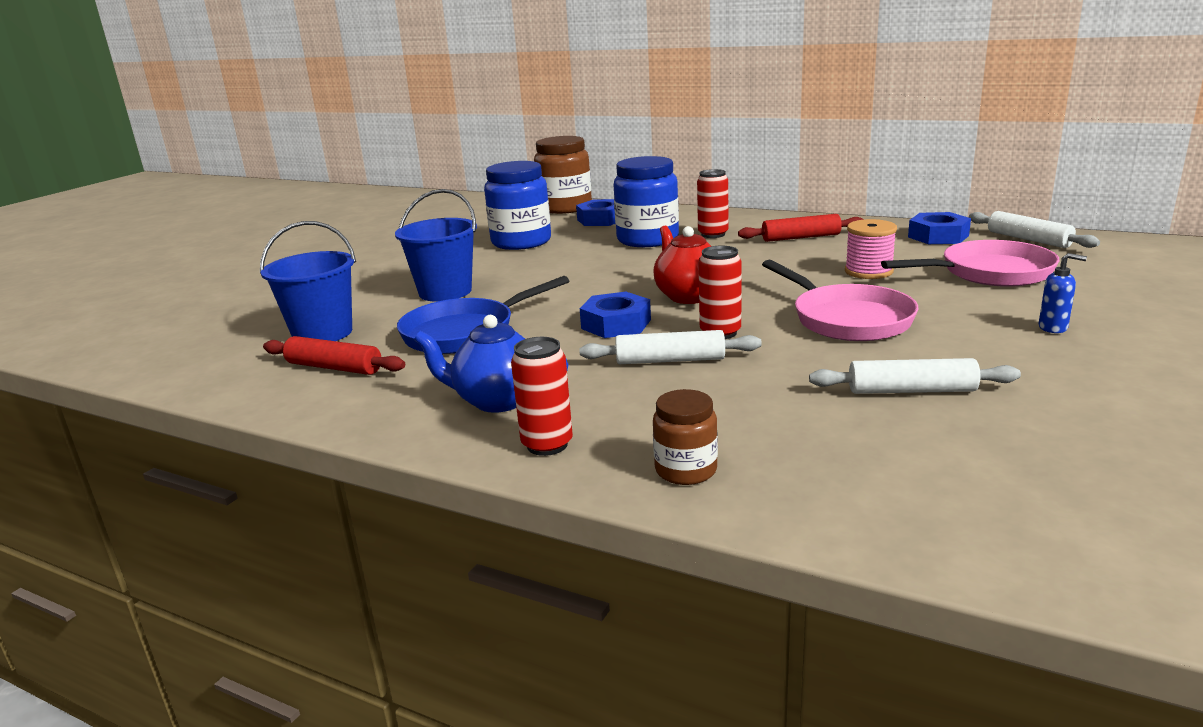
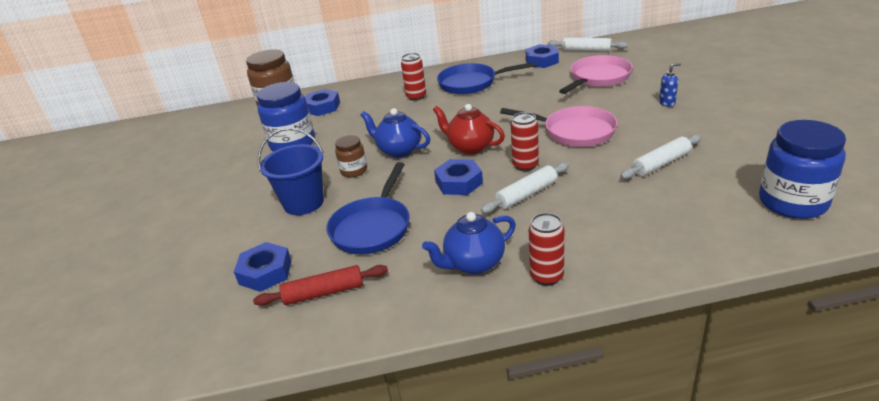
camera: 35 degrees left, 10 degrees up
blue bucket [260,221,356,341] -> blue nut [234,242,291,292]
blue jar [614,156,679,247] -> blue jar moved to [759,120,846,219]
brown jar [653,389,718,485] -> brown jar moved to [335,135,367,177]
red rolling pin [738,214,864,242] -> blue pan [437,62,536,94]
pink spool [845,219,897,279] -> none
none -> blue teapot [361,108,430,158]

